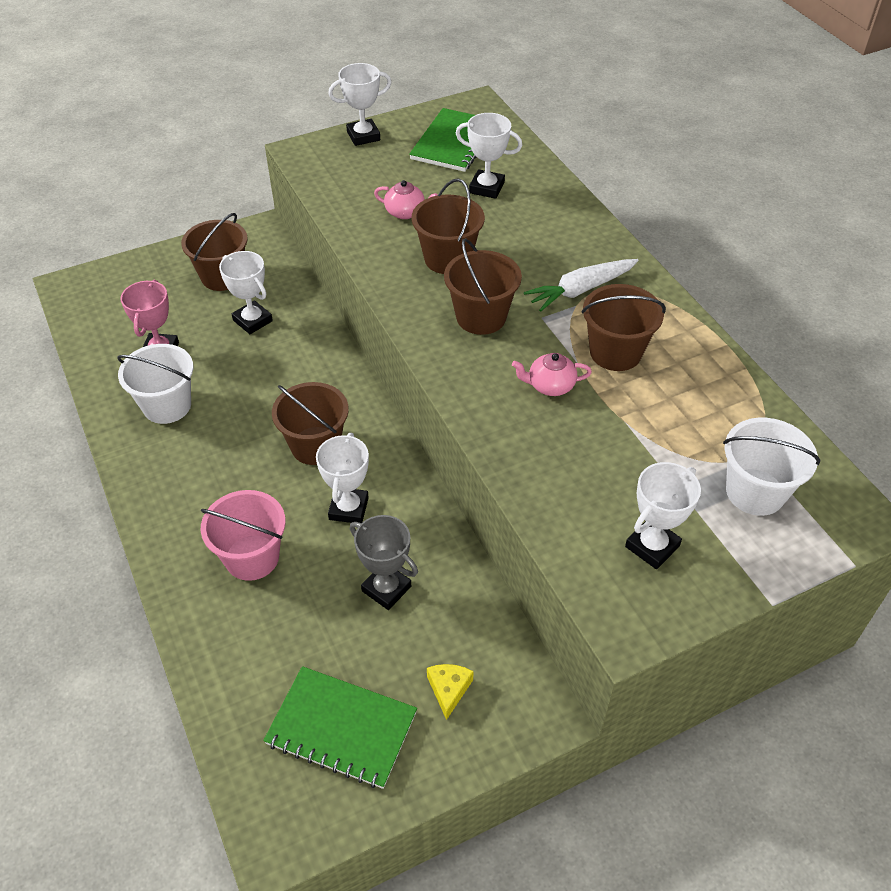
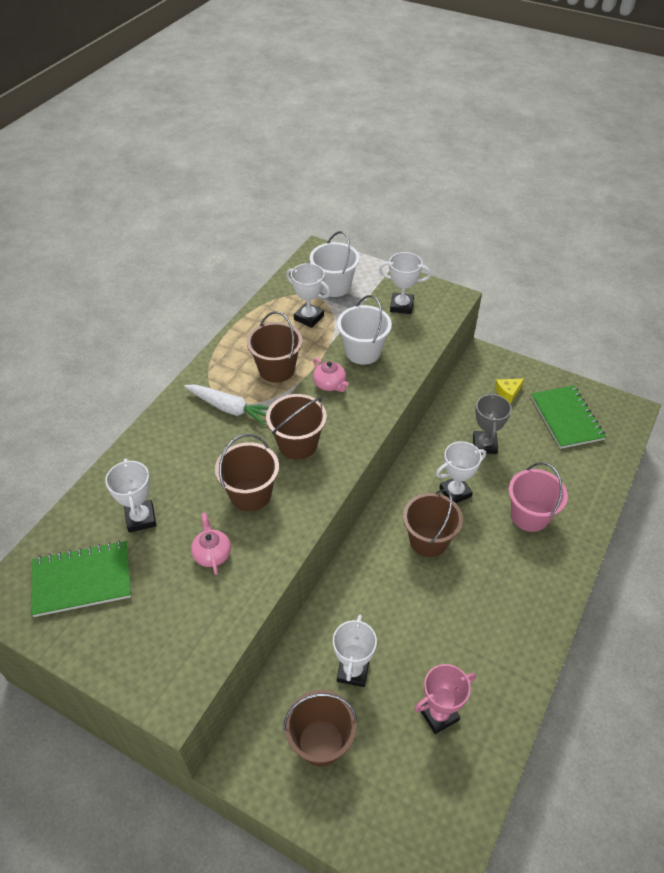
camera: 125 degrees left, 0 degrees up
white bucket [117,344,193,424] -> white bucket moved to [337,295,392,365]
white trophy [328,63,392,146] -> white trophy moved to [286,263,331,328]

